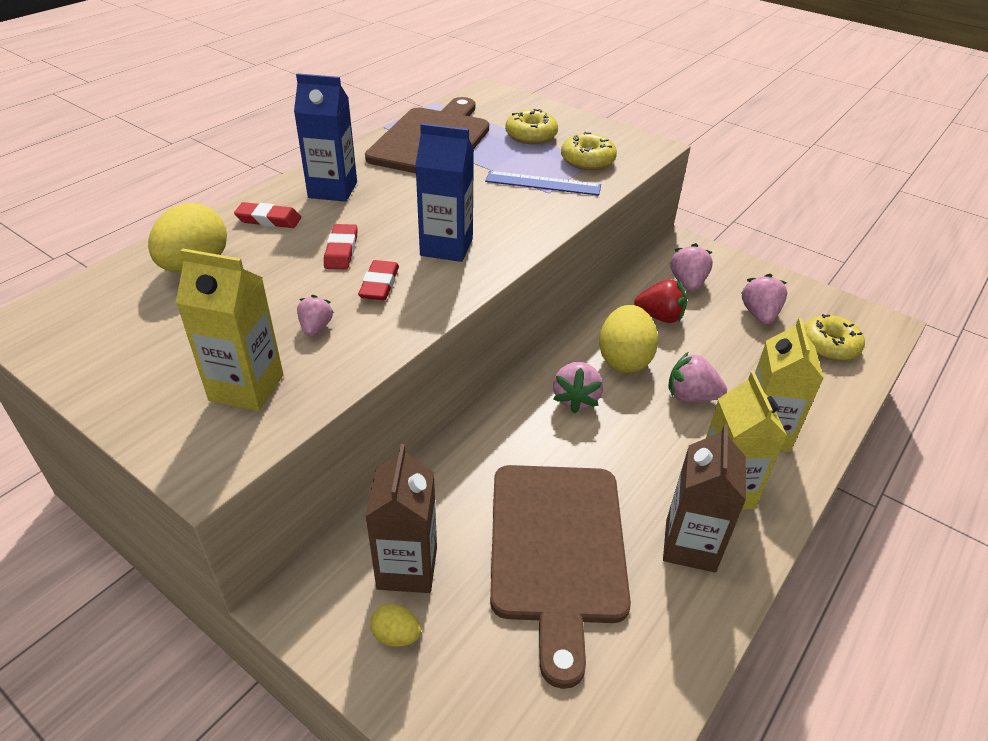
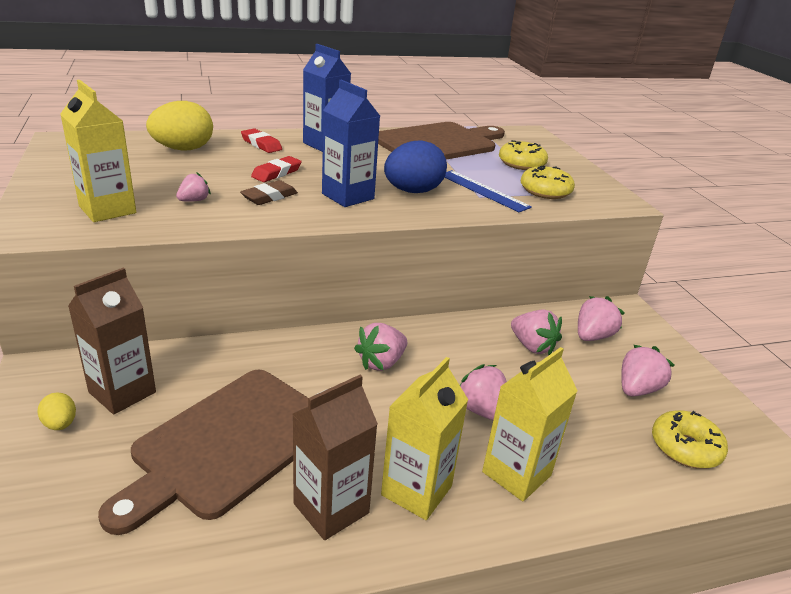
camera: 35 degrees right, 10 degrees down
red eraser [358,260,399,300] -> brown eraser [240,180,298,205]
yellow egg [599,305,658,373] -> none
red strawberry [634,279,687,323] -> pink strawberry [511,310,562,355]
none -> blue egg [384,140,447,193]

